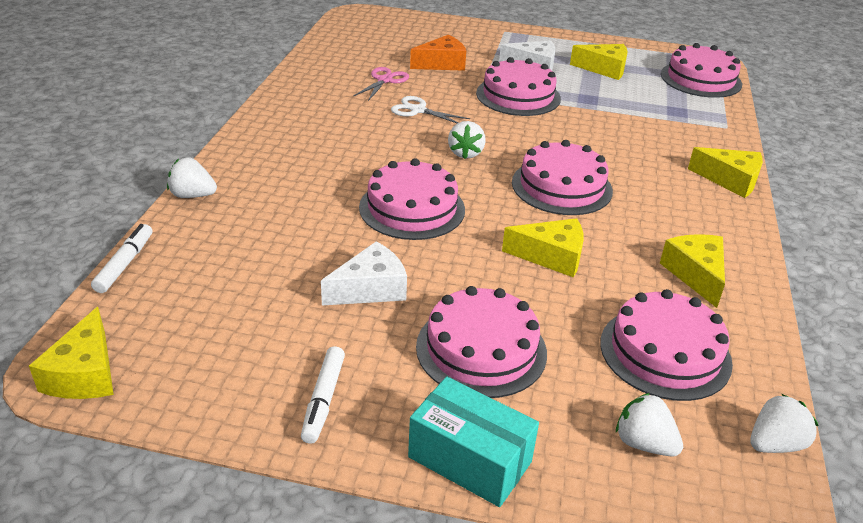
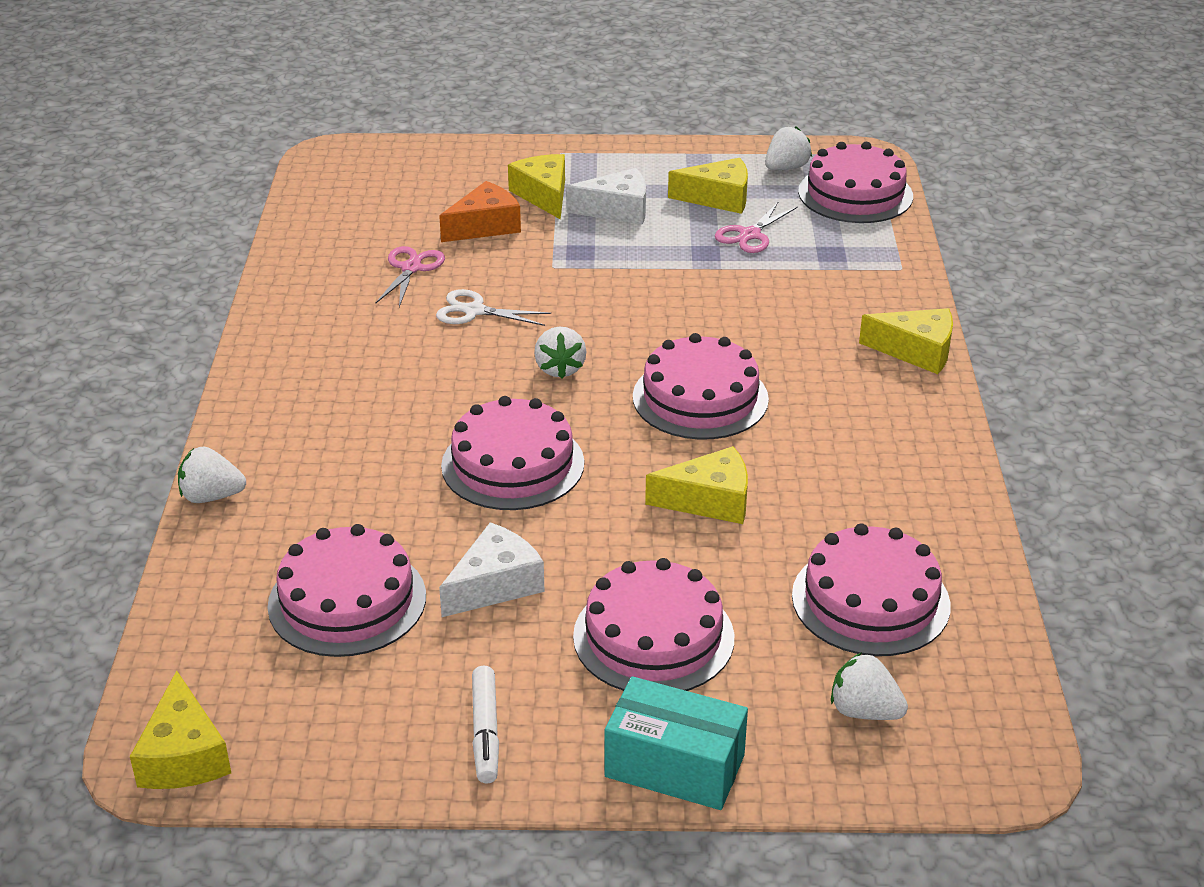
camera: 10 degrees left, 0 degrees up
white marker [91,224,152,293] -> none
pink cake [476,57,561,116] -> pink cake moved to [267,524,426,657]
yellow cheese [660,234,725,308] -> yellow cheese moved to [508,154,565,219]
white strawberry [750,394,818,453] -> white strawberry moved to [765,126,812,170]
none -> pink scissors [715,201,798,253]

